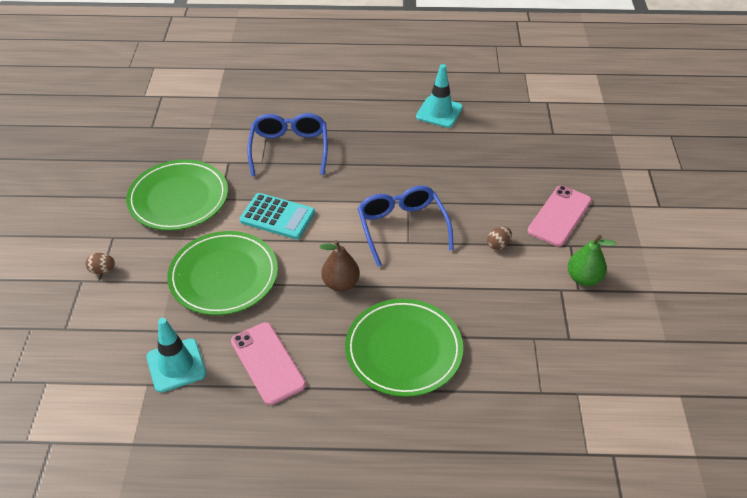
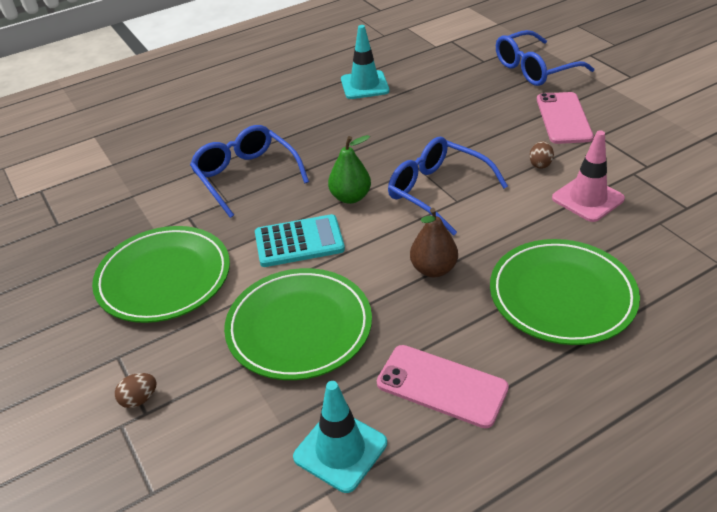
camera: 30 degrees left, 5 degrees down
green pear [568,235,617,286] -> green pear moved to [328,135,371,204]
none -> blue glasses [496,30,594,86]
none -> pink traffic cone [552,130,625,222]

